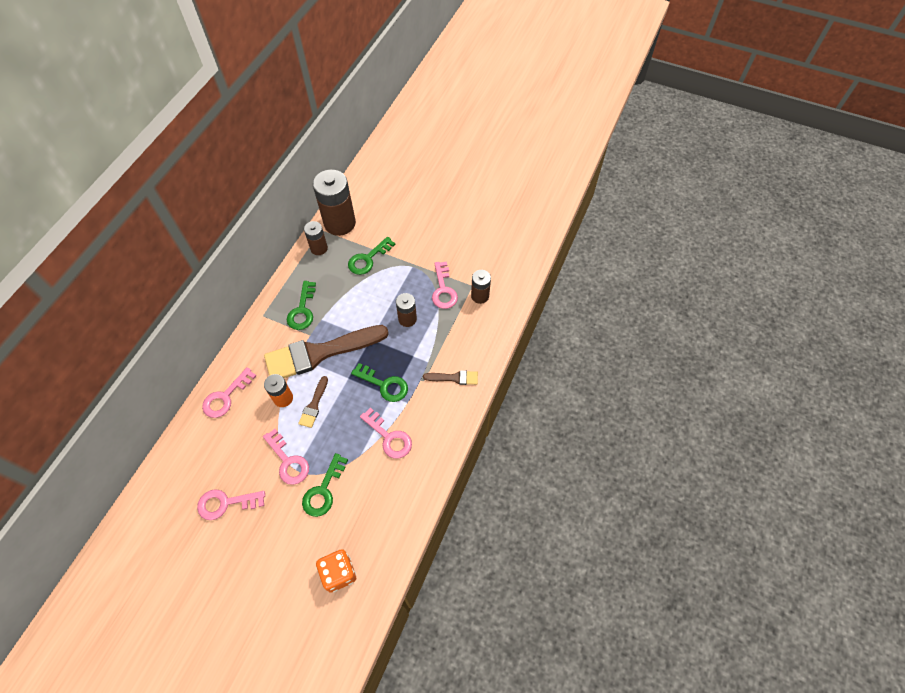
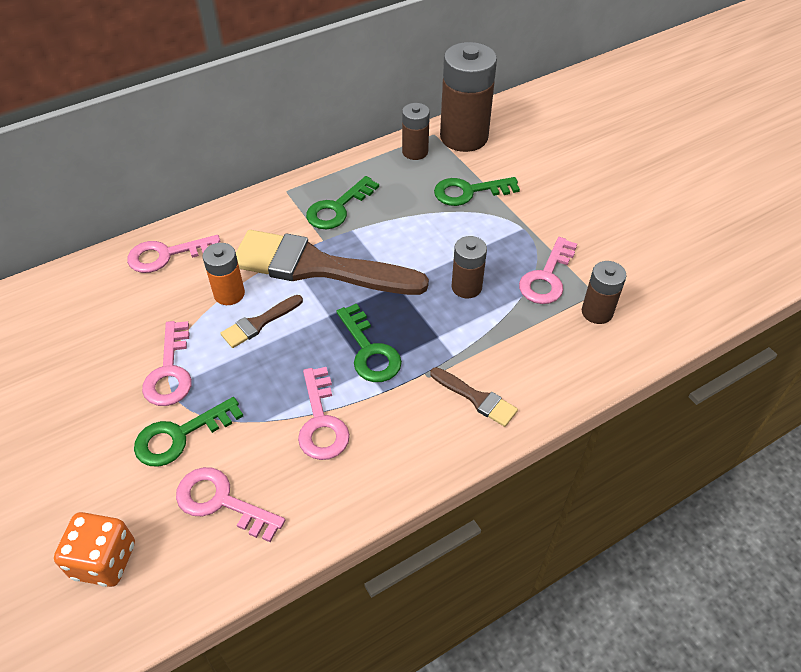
camera: 35 degrees right, 10 degrees down
pink key [197,489,265,520] -> pink key moved to [176,467,285,542]

